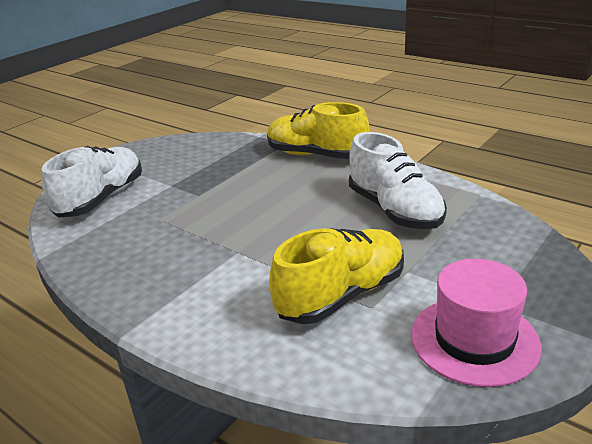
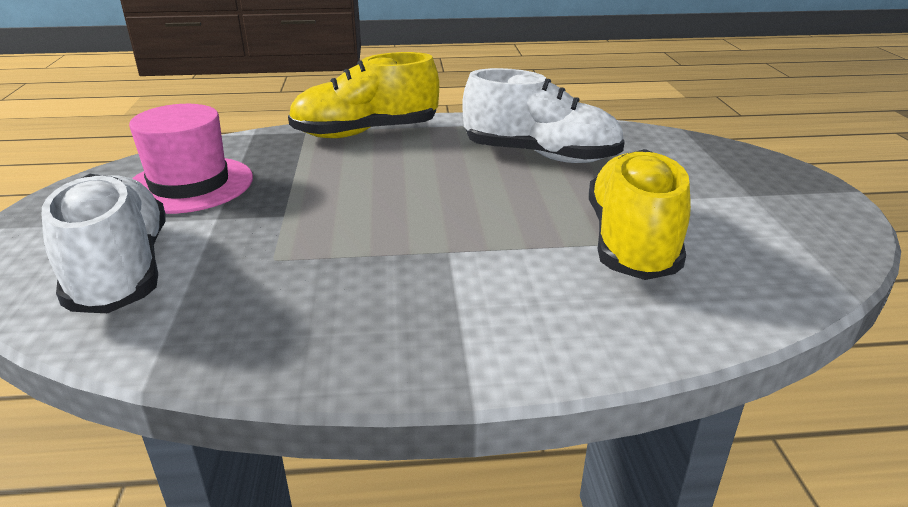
camera: 45 degrees left, 0 degrees up
pink hat [411,259,542,387] -> pink hat moved to [129,104,253,214]

